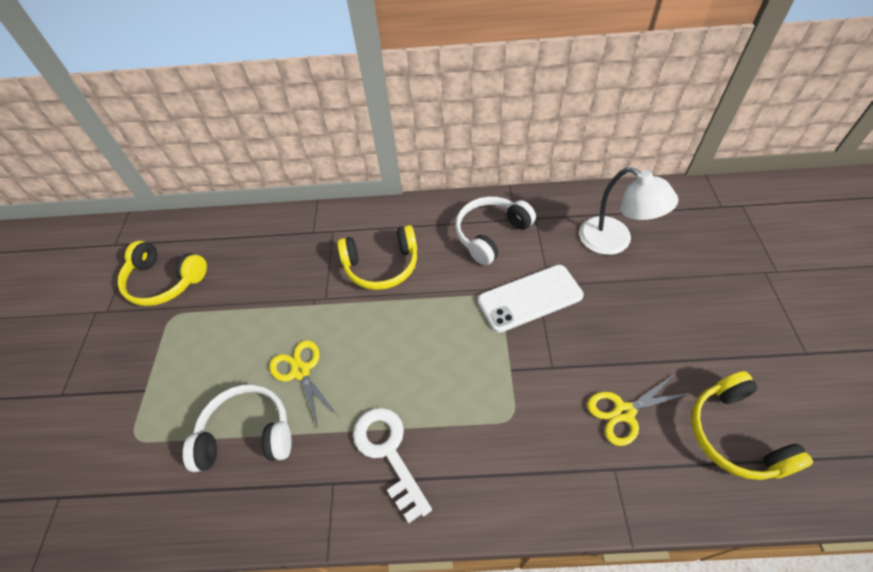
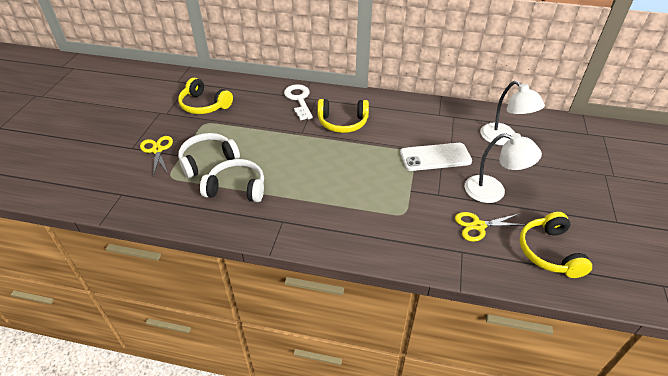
camera: 10 degrees right, 10 degrees down
yellow scissors [269,340,338,428] -> yellow scissors moved to [140,136,173,176]
white key [353,408,432,523] -> white key moved to [284,84,313,120]
white headphones [455,196,536,265] -> white headphones moved to [178,133,240,178]
none -> white lamp [465,133,542,203]

